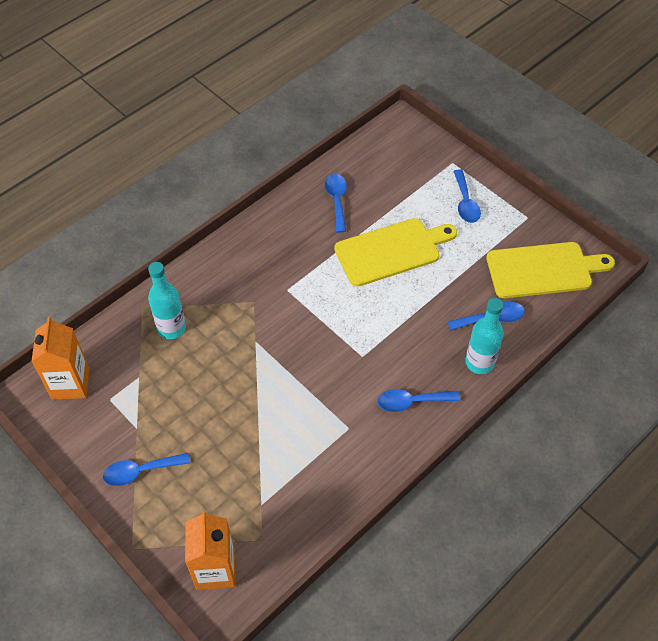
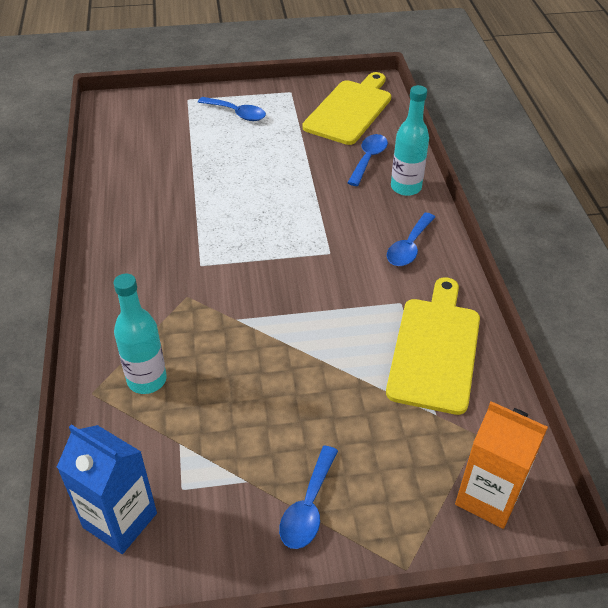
camera: 55 degrees left, 10 degrees down
orange carton [31,317,89,400] -> blue carton [57,425,157,554]
blue spoon [325,174,347,233] -> none
yellow cutting board [334,218,457,287] -> yellow cutting board moved to [386,277,480,415]

